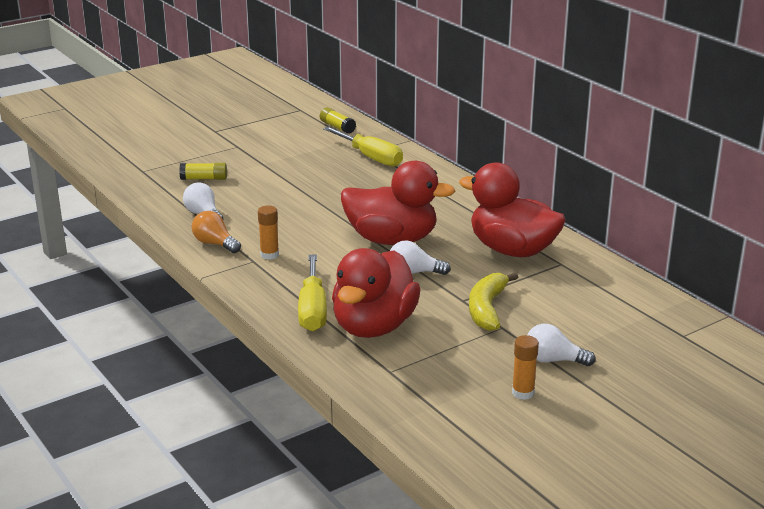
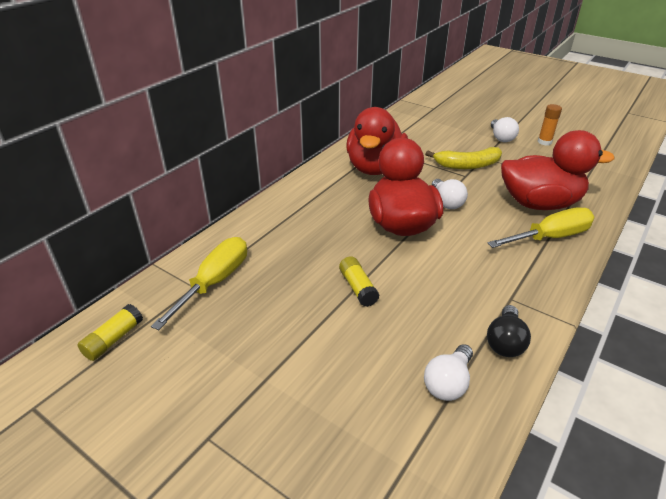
camera: 110 degrees left, 10 degrees up
yellow glue stick [179,163,227,180] -> yellow glue stick moved to [339,256,379,307]
orange light bulb [192,211,241,253] -> black light bulb [487,305,531,357]
orange glue stick [258,206,279,260] -> none

